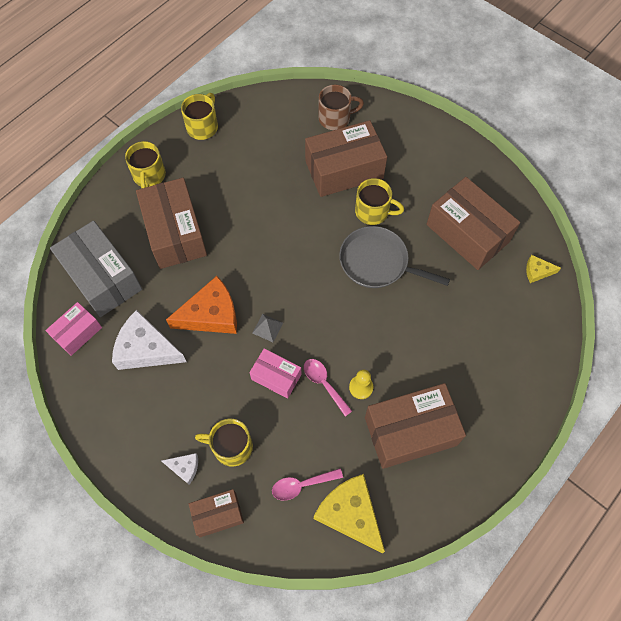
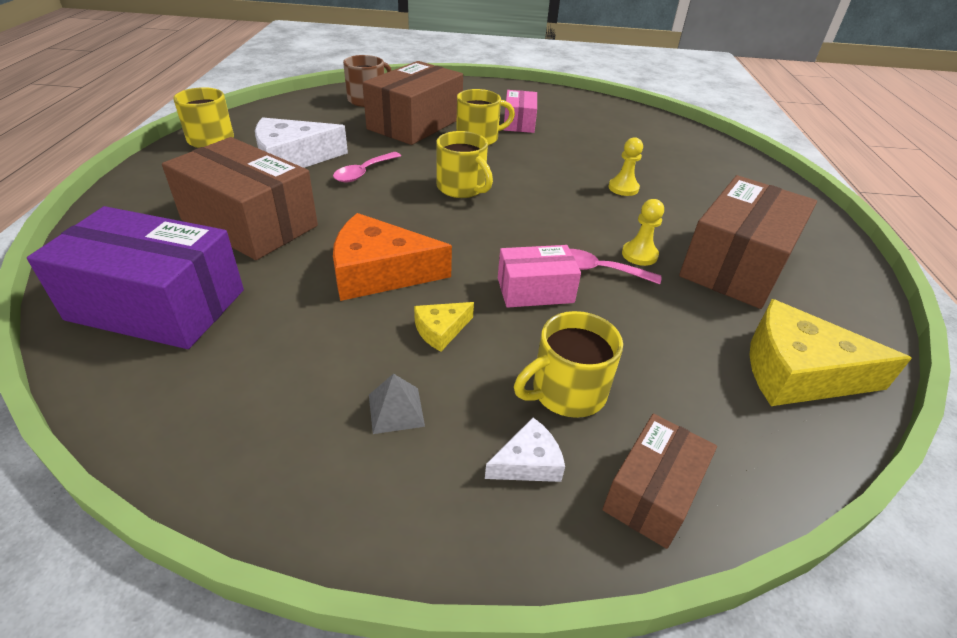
camera: 40 degrees left, 25 degrees down
pink box [45,302,102,356] -> pink box moved to [503,90,537,133]
grey box [50,221,142,317] -> purple box [27,206,244,349]
white cheese [112,310,187,370] -> white cheese moved to [255,117,348,168]
yellow mug [125,141,166,188] -> yellow mug moved to [436,131,493,198]
orange cheese [166,276,237,334] -> orange cheese turned 120 degrees counterclockwise [333,213,452,301]
grey pyramid [252,314,283,342] -> grey pyramid moved to [369,374,425,434]
pink spoon [272,468,343,501] -> pink spoon moved to [333,152,401,182]
grey pan [339,226,450,288] -> none
brown box [426,177,520,270] -> none
yellow cheese [526,255,561,283] -> yellow cheese moved to [414,302,474,352]
none -> yellow pawn [609,137,643,196]

